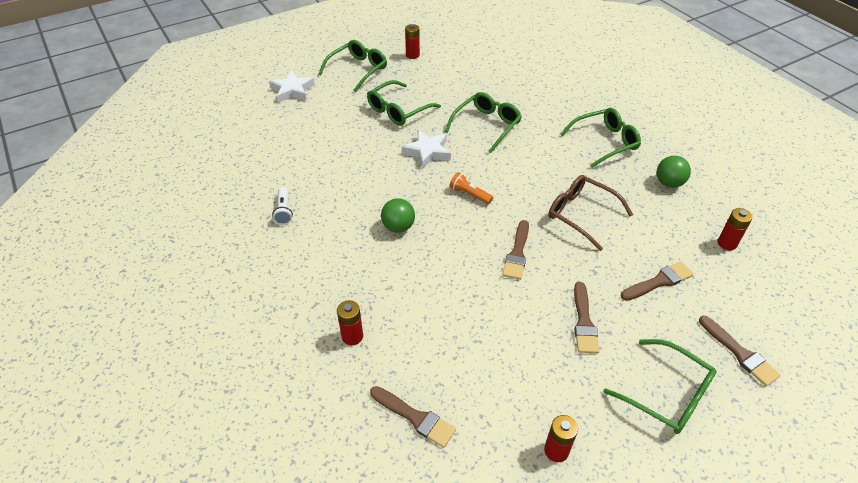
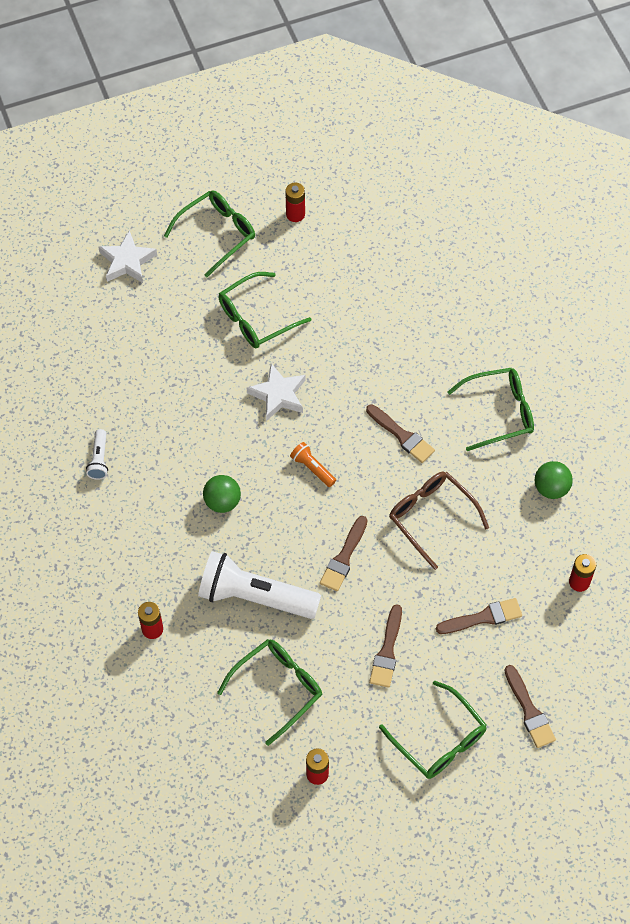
camera: 10 degrees right, 15 degrees up
brown brush [370,386,456,448] -> brown brush moved to [366,404,435,463]
green glasses [445,92,522,153] -> green glasses moved to [217,639,322,746]
none -> white flashlight [198,551,321,619]

